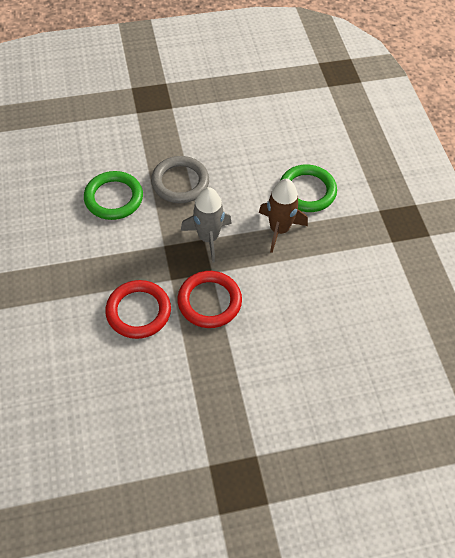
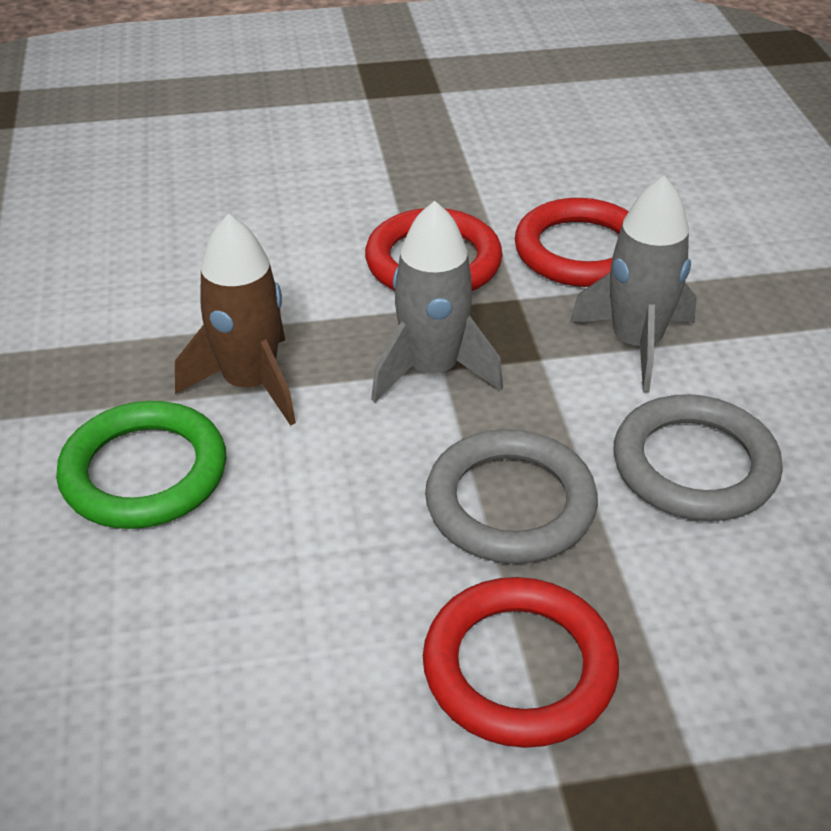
camera: 175 degrees left, 15 degrees down
green ring [84,171,143,220] -> grey ring [613,394,783,521]
none -> red ring [423,577,619,748]
none -> grey rocket [570,176,697,392]

